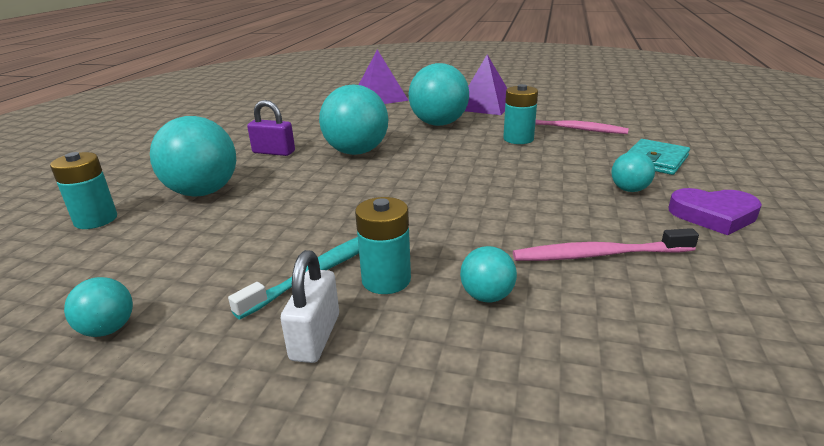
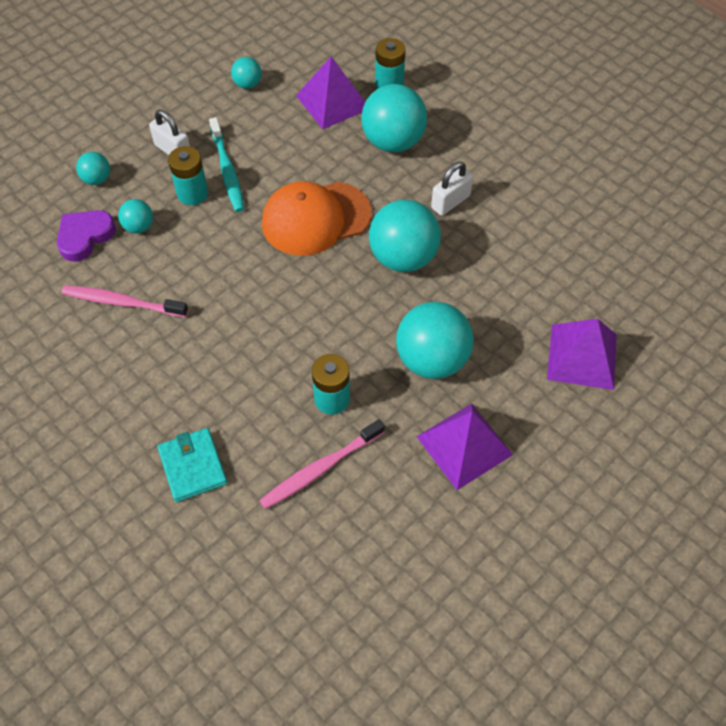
camera: 120 degrees right, 30 degrees up
purple padlock [247,100,295,156] -> white padlock [431,162,473,216]
pink toothbrush [513,228,699,261] -> pink toothbrush turned 105 degrees counterclockwise [62,285,188,317]
turquoise ball [611,151,655,192] -> turquoise ball moved to [76,152,110,185]
purple heart [668,188,762,235] -> purple heart moved to [57,210,116,262]
none -> orange cap [262,181,371,256]
none -> purple pyramid [296,57,365,129]

